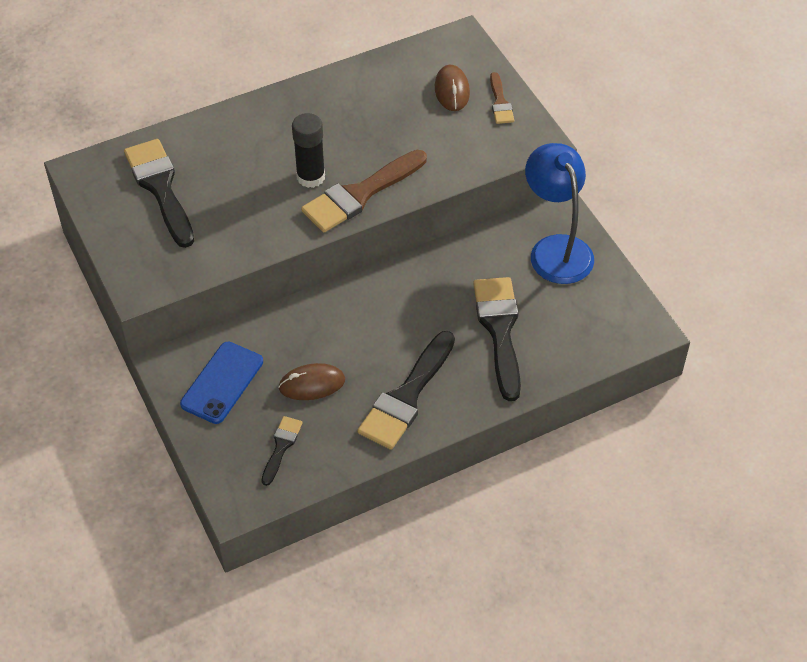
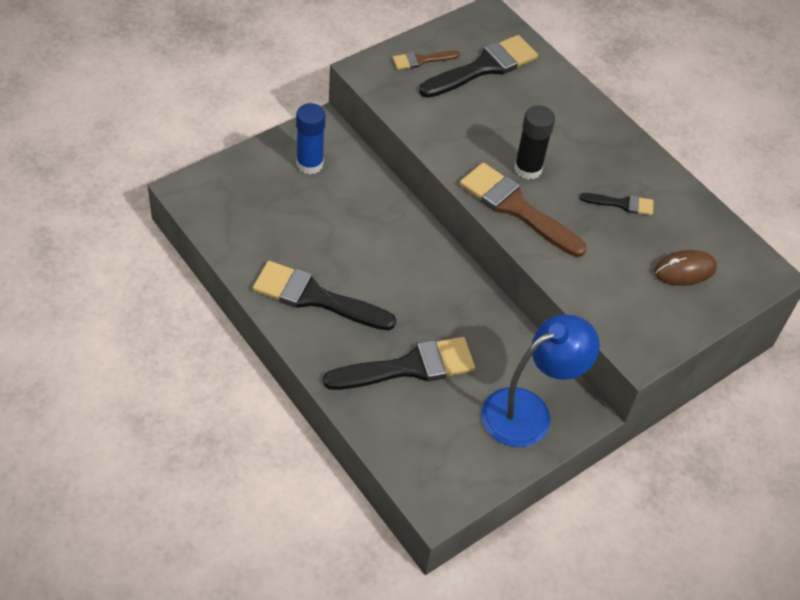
camera: 75 degrees right, 0 degrees up
blue phone [180,342,263,424] -> blue glue stick [296,103,325,174]
black brush [261,416,303,486] -> black brush moved to [580,193,653,215]
brown mouse [278,363,345,400] -> none
brown brush [490,72,514,124] -> brown brush moved to [392,50,460,70]

